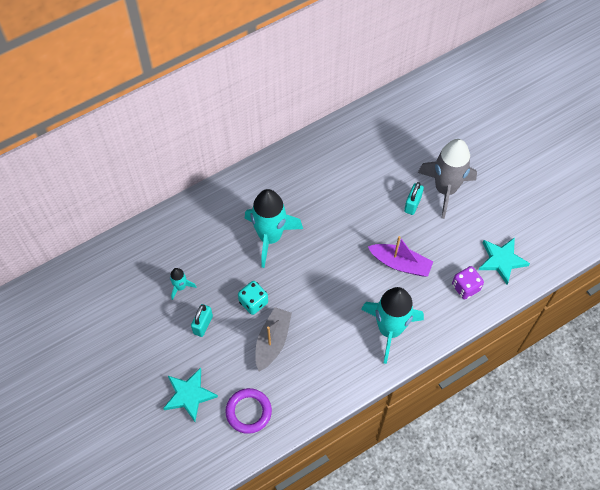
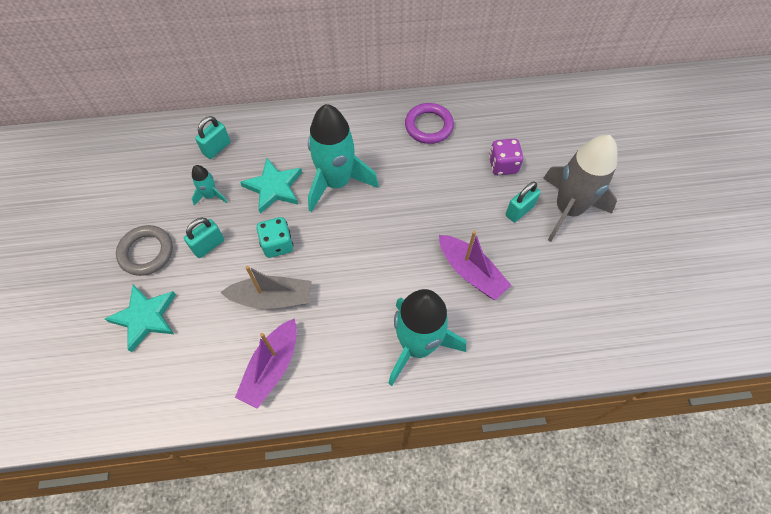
camera: 25 degrees right, 0 degrees up
purple ring [225,388,272,434] -> purple ring moved to [405,103,454,144]
grey boat [255,307,292,371] -> grey boat turned 45 degrees clockwise [220,266,311,309]
purple dice [452,266,484,299] -> purple dice moved to [489,139,523,175]
turquoise star [479,237,530,284] -> turquoise star moved to [240,158,302,214]
none -> grey ring [116,225,173,276]
none -> turquoise padlock [195,116,230,159]
none -> purple boat [235,318,297,409]

